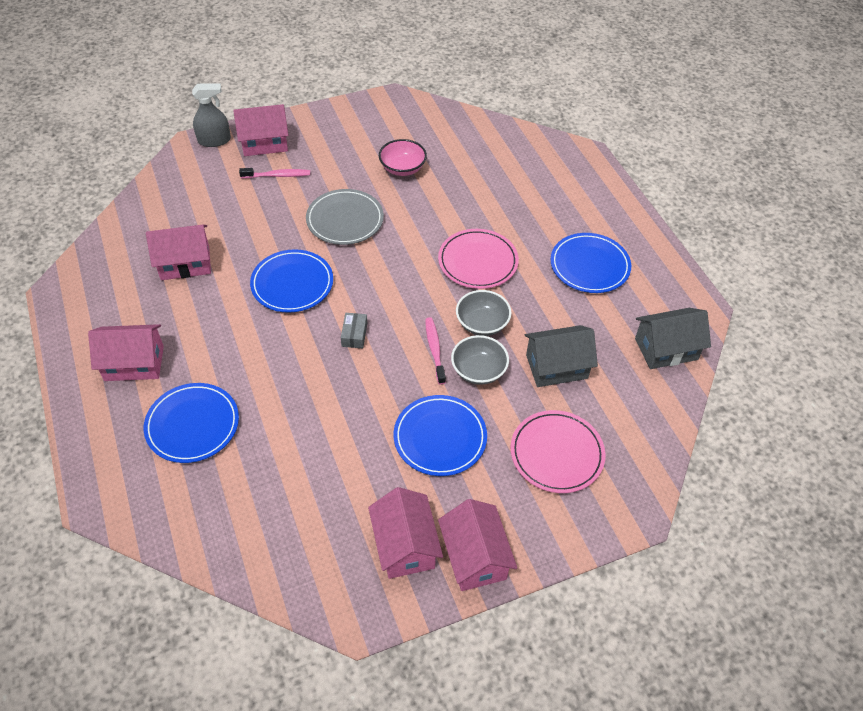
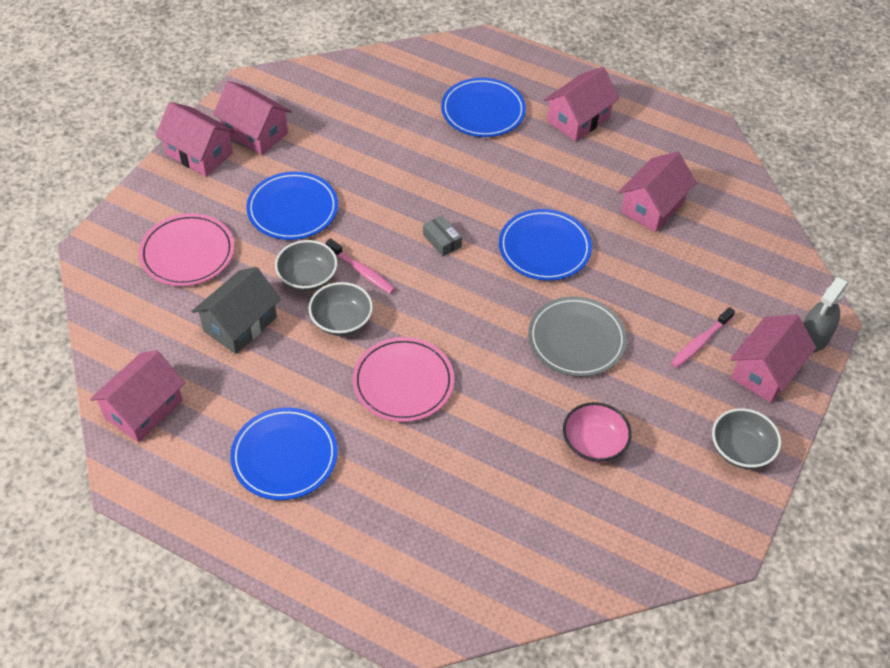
camera: 140 degrees right, 0 degrees up
grey house [635,308,711,369] -> pink house [90,350,185,442]
none -> grey bowl [712,408,781,469]

